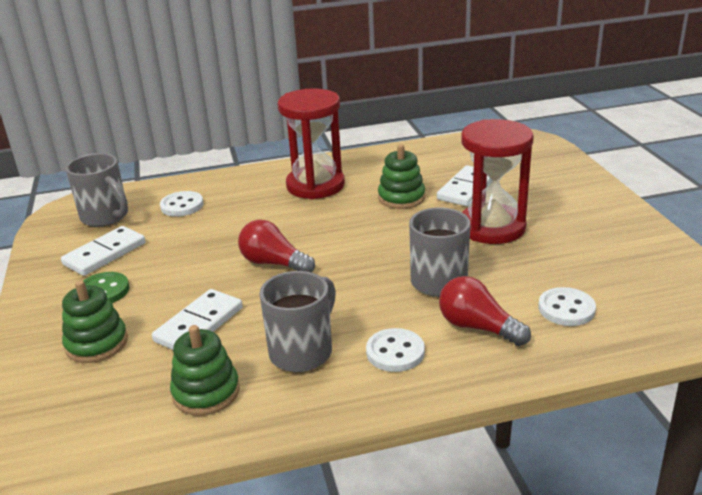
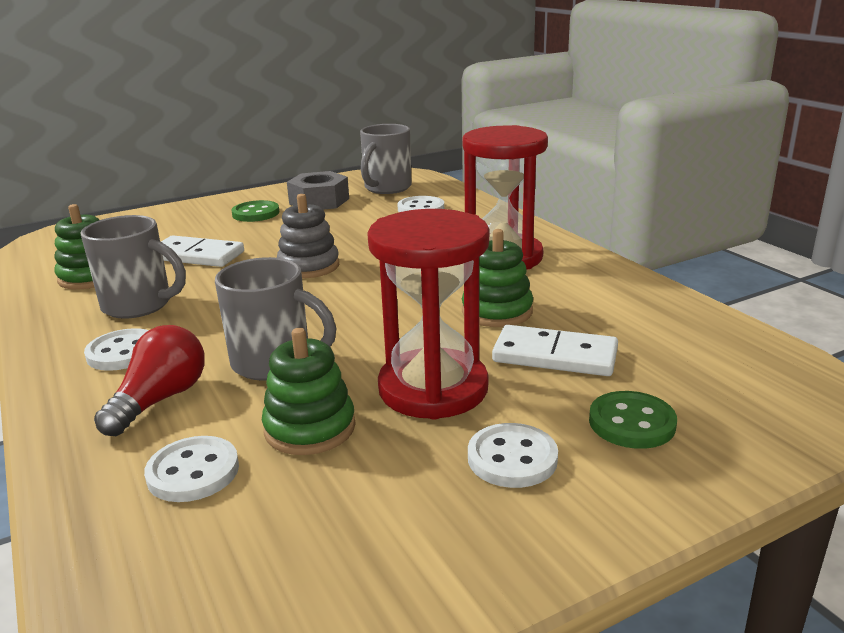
camera: 75 degrees right, 5 degrees down
white domino [61,226,146,276] -> grey nut [287,171,349,210]
green stacking toy [62,280,128,363] -> green stacking toy moved to [262,328,356,455]
red light bulb [238,220,315,272] -> grey stacking toy [277,194,339,278]
none -> white button [468,423,558,488]
none -> green button [589,391,677,449]

